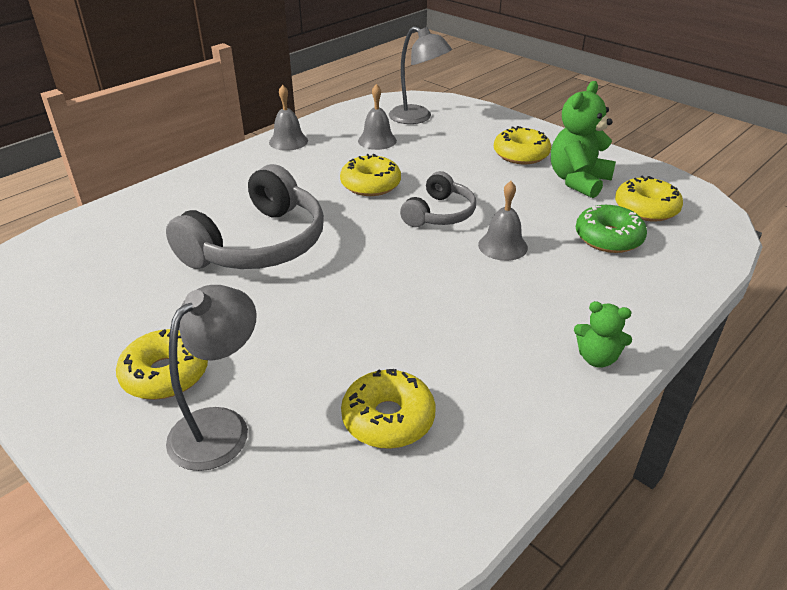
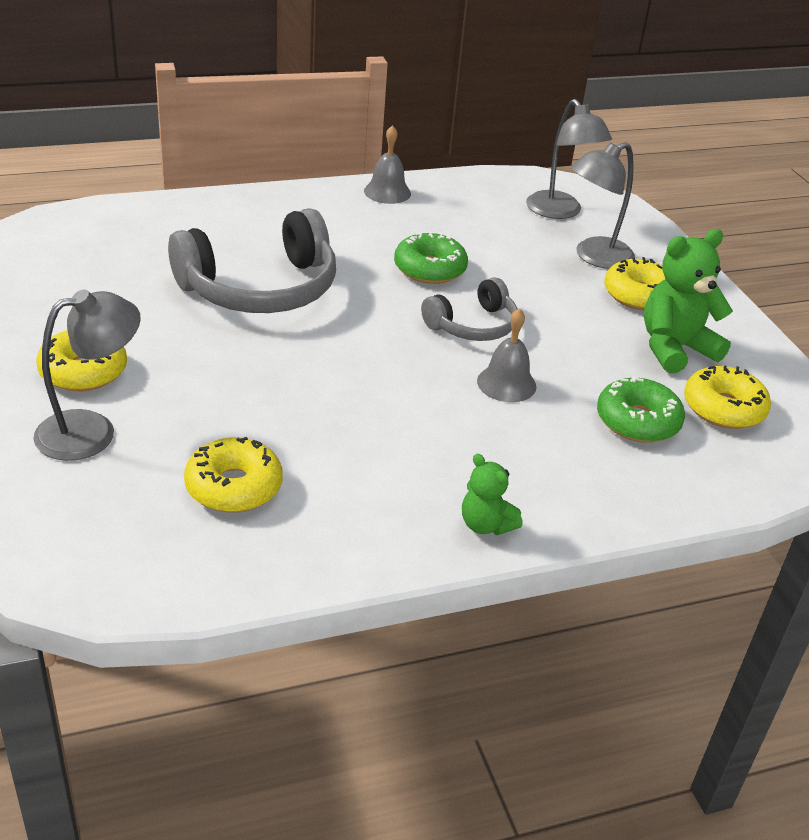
camera: 25 degrees right, 0 degrees up
yellow donut [340,154,401,196] -> green donut [394,232,468,284]
grey bell [358,84,397,150] -> none
none -> grey lamp [571,142,635,269]

